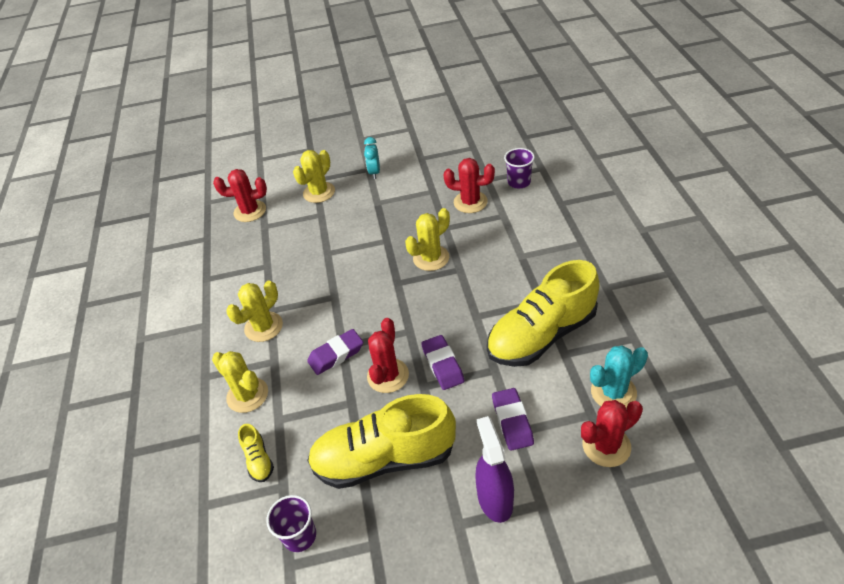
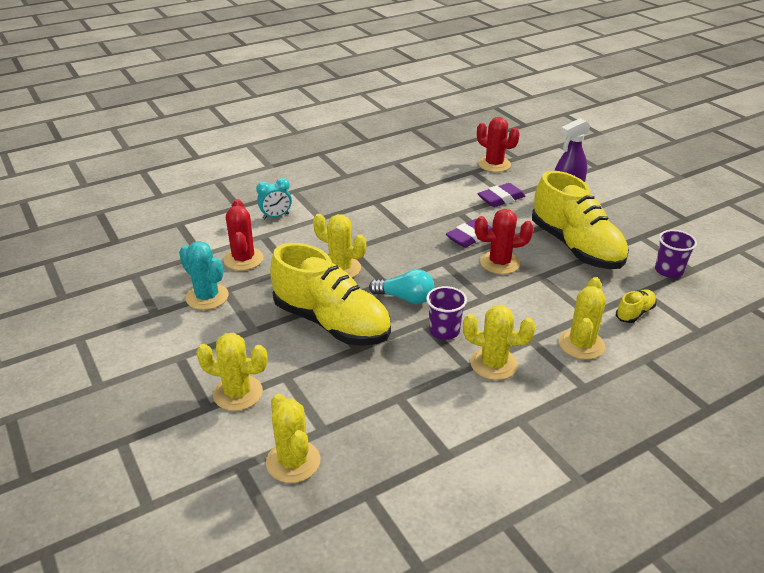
camera: 115 degrees left, 10 degrees down
red cactus [213,169,267,222] -> yellow cactus [266,394,320,483]
purple eraser [307,329,363,375] -> none
turquoise clock [364,137,380,179] -> turquoise clock moved to [256,178,292,219]
yellow shoe [487,260,600,367] -> yellow shoe moved to [270,243,391,346]
purple cup [504,148,535,188] -> purple cup moved to [426,286,467,340]
turquoise cactus [590,345,648,409] -> turquoise cactus moved to [179,241,228,310]
none -> turquoise light bulb [369,269,434,304]

